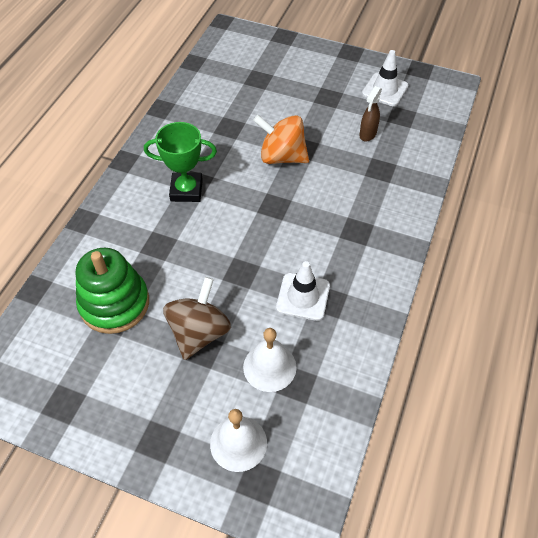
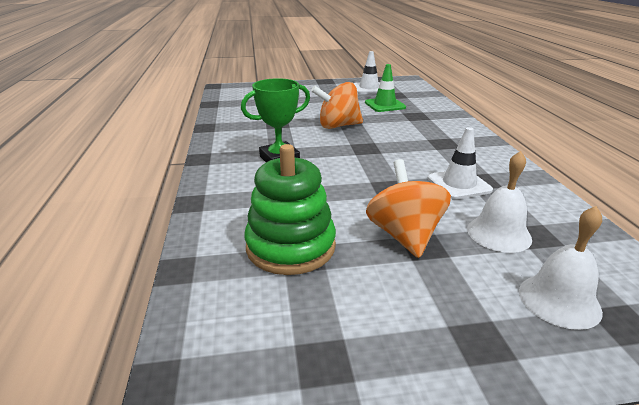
camera: 30 degrees left, 25 degrees down
brown spinning top [163,277,231,360] -> orange spinning top [366,159,451,258]
brown spray bottle [359,86,382,141] -> green traffic cone [365,64,406,112]

